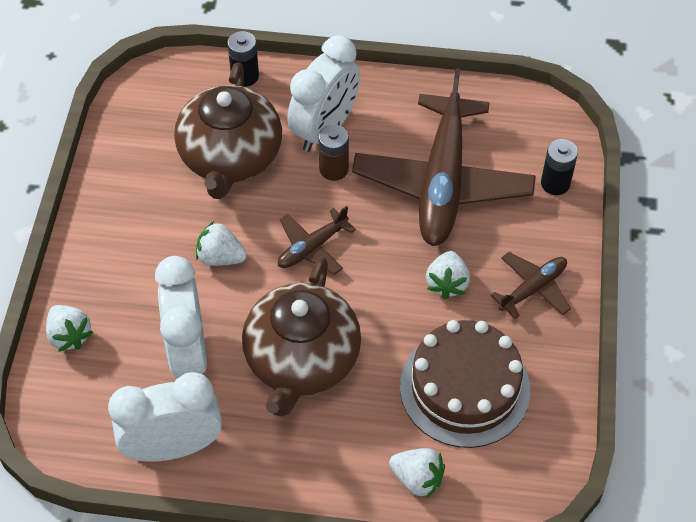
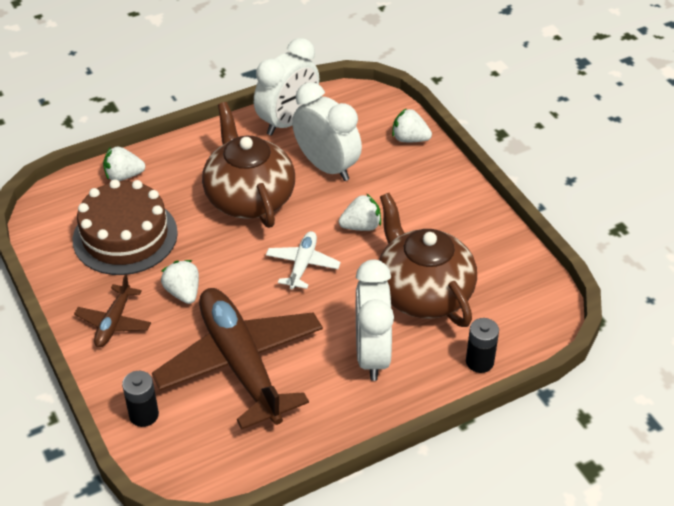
camera: 145 degrees right, 10 degrees down
brown plane [278,206,356,275] -> white plane [266,231,341,290]
brown battery [318,125,349,181] -> none

